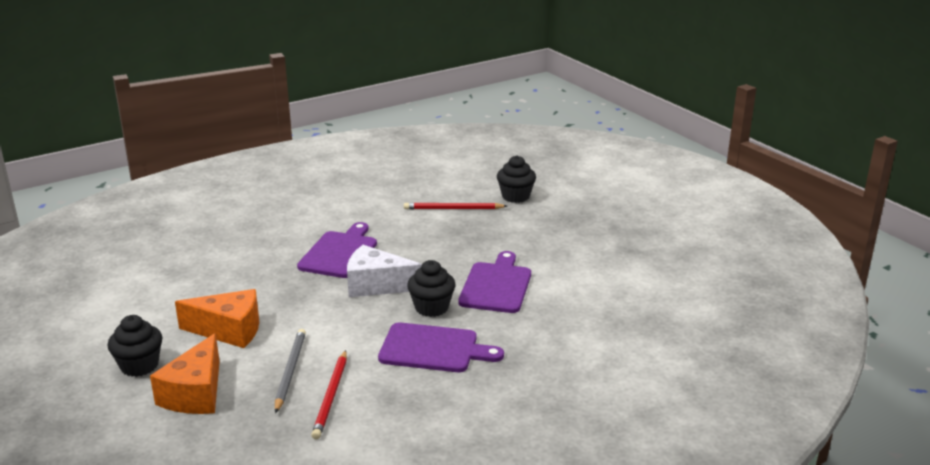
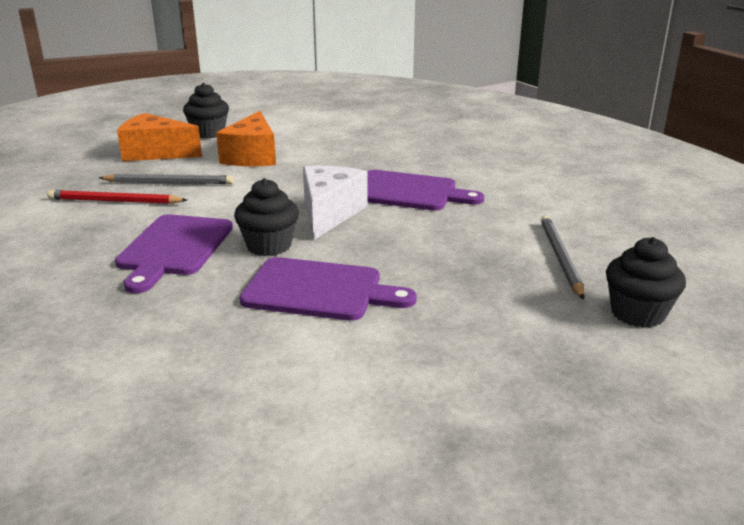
camera: 90 degrees right, 0 degrees up
red pencil [404,202,507,209] -> grey pencil [541,216,585,300]

